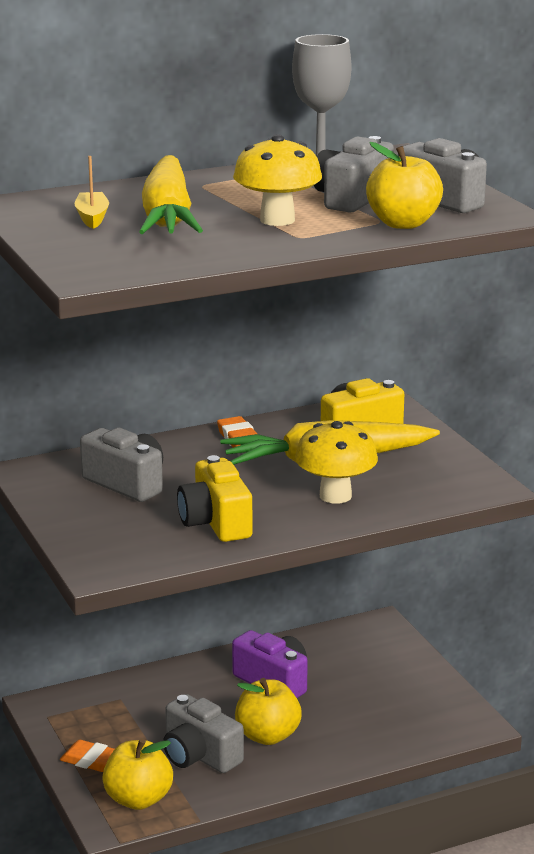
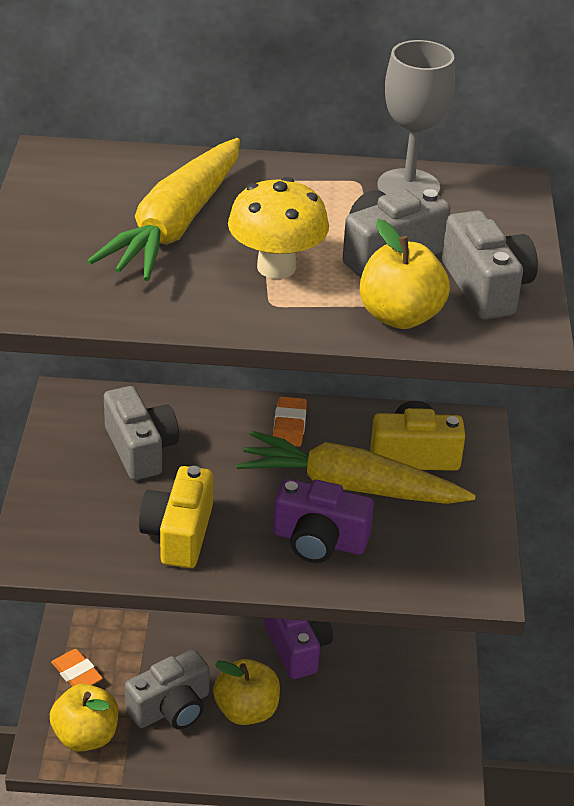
camera: 25 degrees right, 15 degrees up
yellow boat [74,156,109,229] -> none
grey camera [163,694,244,773] -> grey camera turned 105 degrees counterclockwise [125,649,210,729]
yellow mushroom [295,421,378,504] -> purple camera [273,479,374,563]

